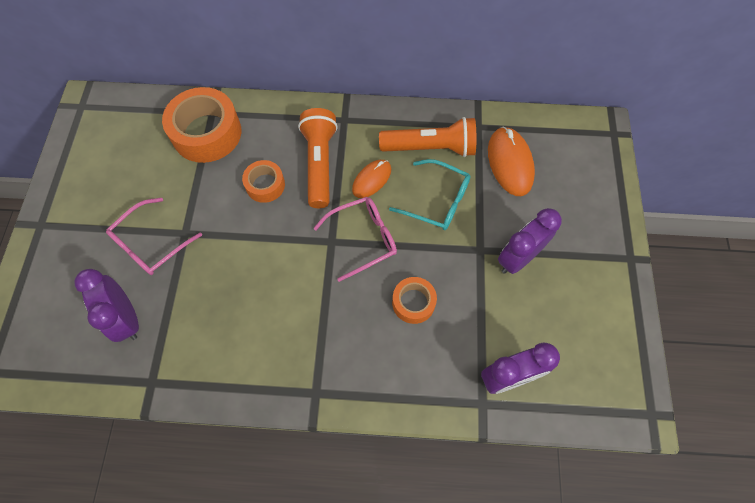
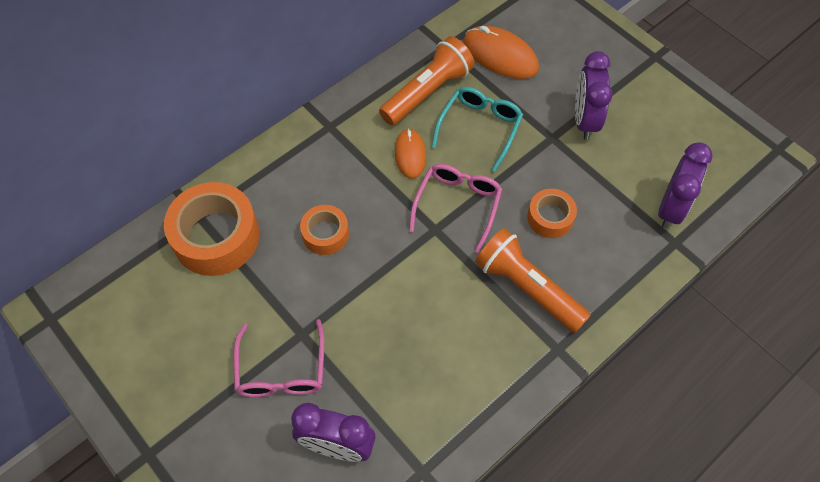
camera: 45 degrees left, 5 degrees down
orange flashlight [298,108,338,208] -> orange flashlight moved to [475,228,591,333]
turquoise glasses [389,159,471,230] -> turquoise glasses turned 45 degrees counterclockwise [432,87,523,172]

